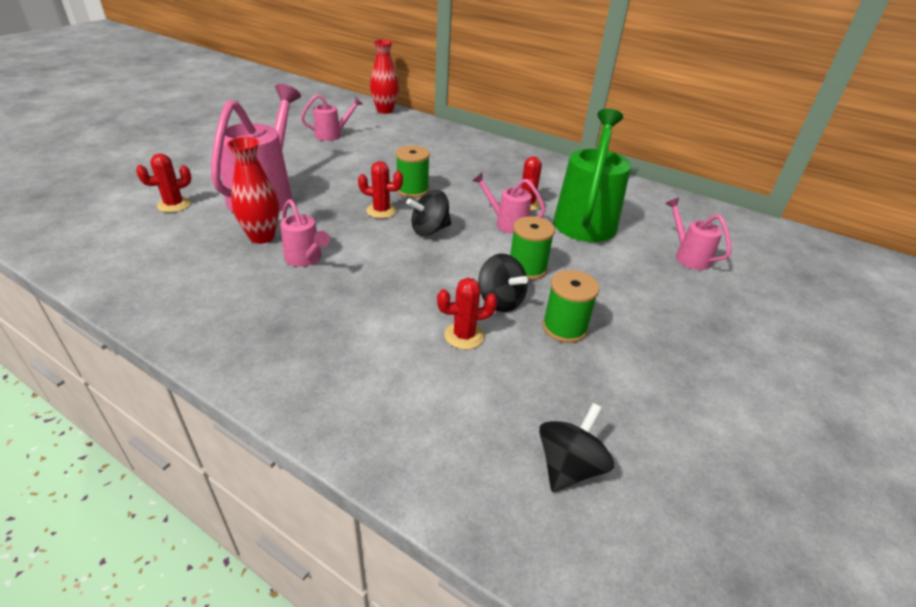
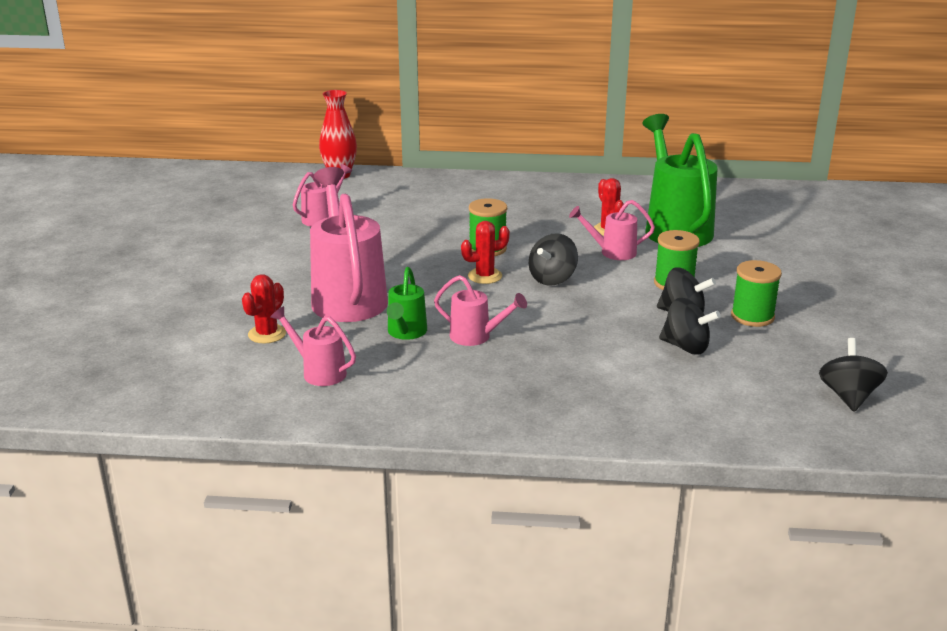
camera: 25 degrees left, 10 degrees down
red vase [227,137,280,244] -> green watering can [387,267,427,340]
red cactus [437,278,498,349] -> black spinning top [659,298,721,355]
pink watering can [665,198,731,270] -> pink watering can moved to [270,306,356,386]

